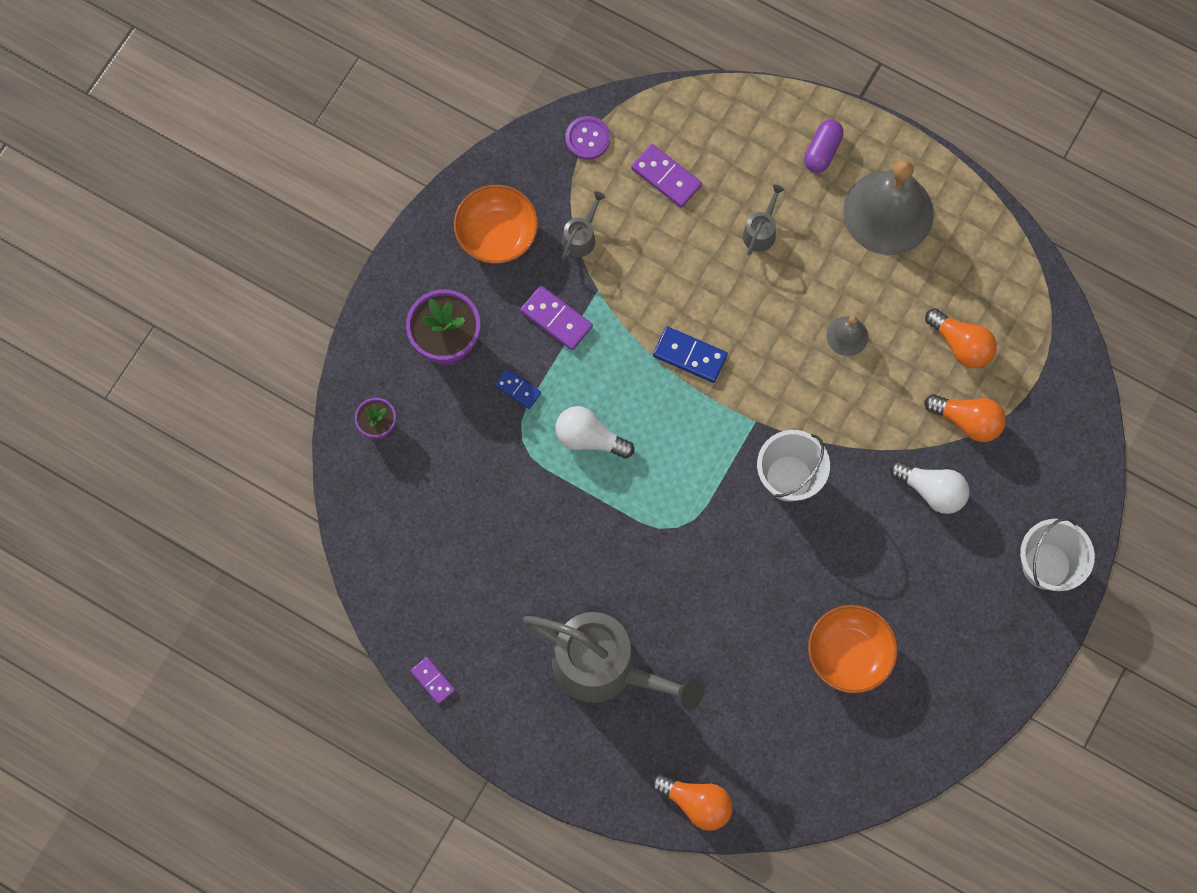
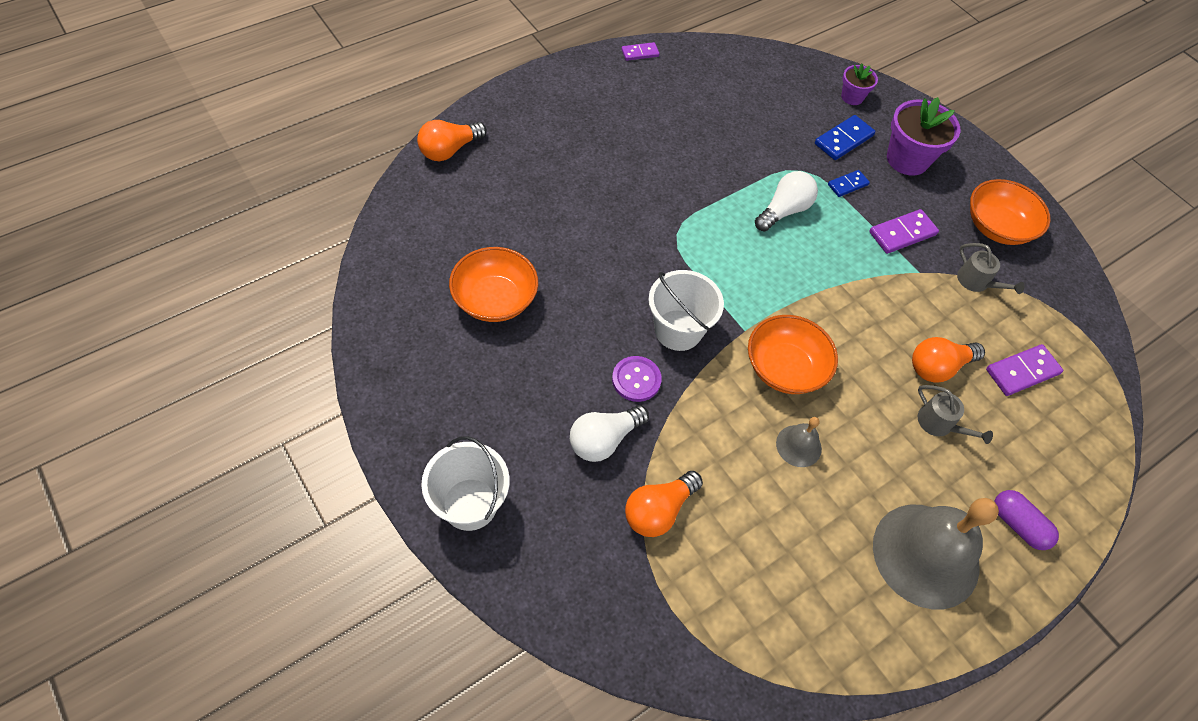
camera: 110 degrees right, 15 degrees down
grey watering can [523,612,703,710] -> none
purple button [565,116,610,160] -> purple button moved to [612,356,662,402]
blue domino [653,326,728,383] -> blue domino moved to [815,115,875,160]
orange light bulb [925,308,997,368] -> orange light bulb moved to [912,337,985,383]
none -> orange bowl [748,315,838,394]

